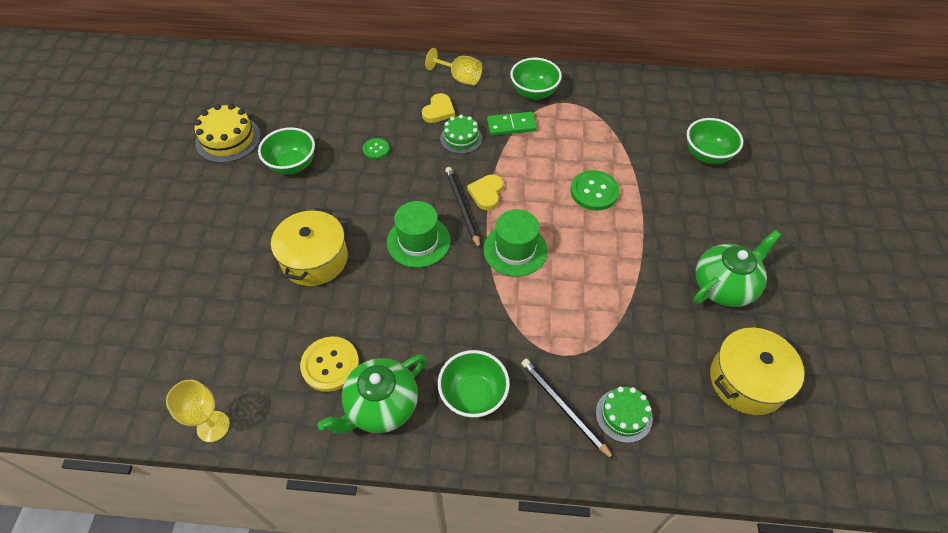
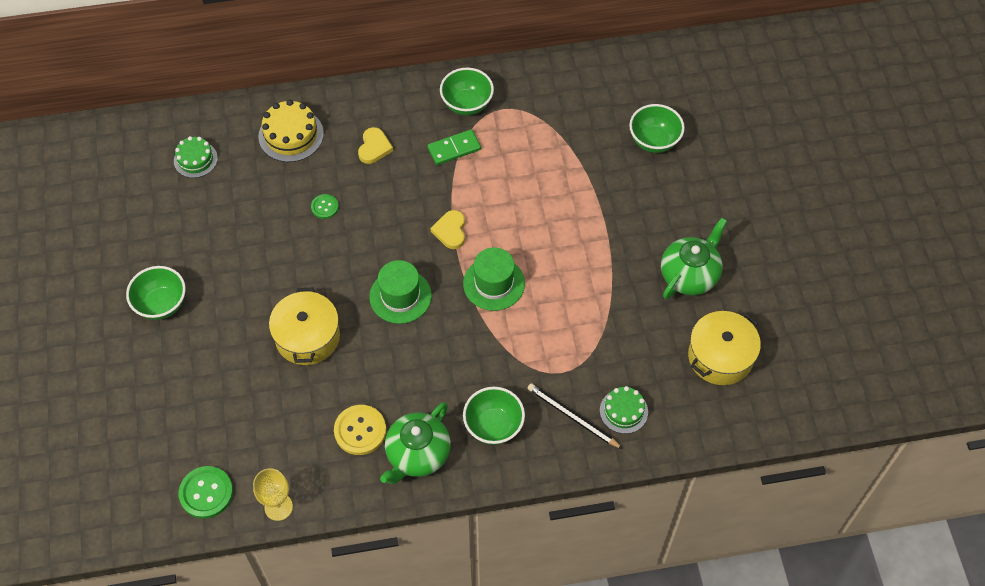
camera: 15 degrees left, 5 degrees up
yellow cake [194,104,261,163] -> yellow cake moved to [258,99,324,162]
green bowl [258,127,315,175] -> green bowl moved to [126,266,186,320]
yellow goblet [425,48,482,85] -> none
green cake [440,115,482,154] -> green cake moved to [174,136,218,178]
black pencil [445,167,480,249] -> none
green button [570,170,619,211] -> green button moved to [179,466,233,519]

